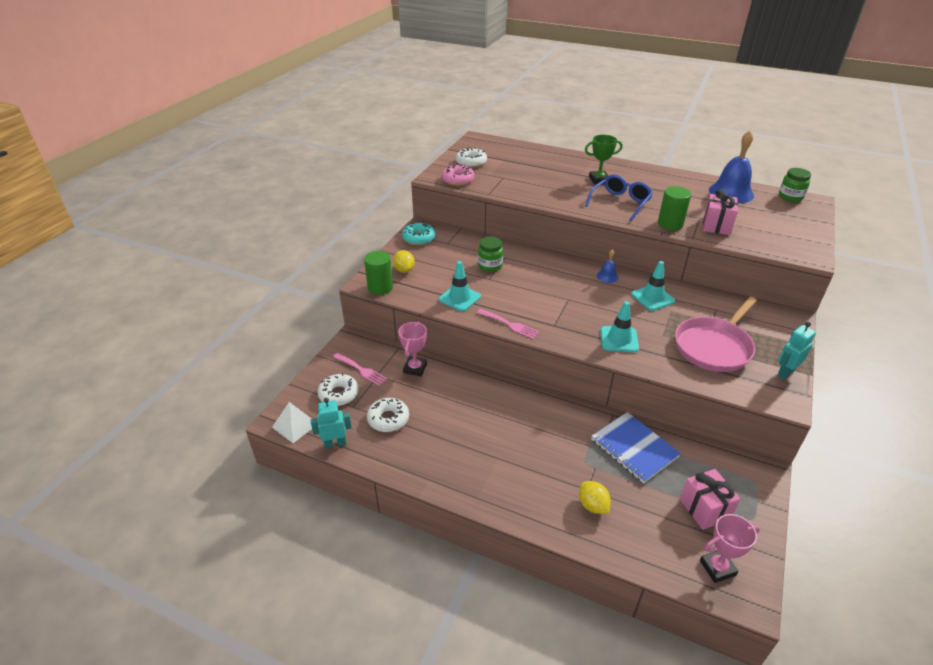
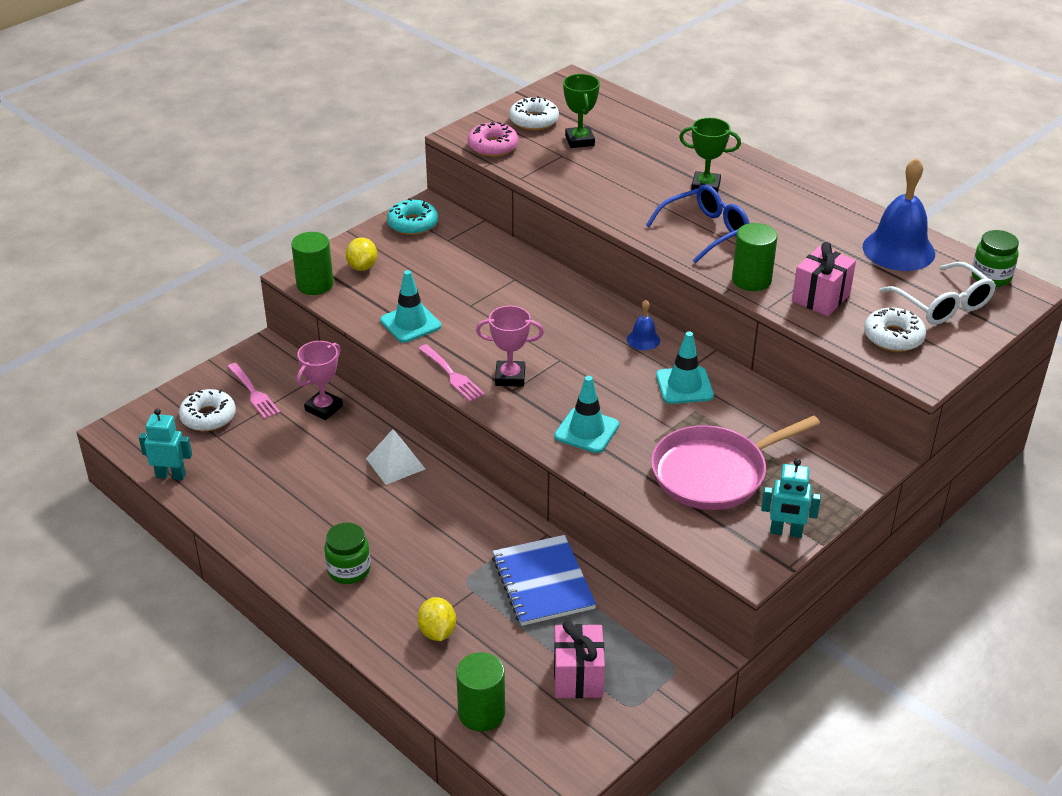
camera: 20 degrees right, 0 degrees up
white pyramid [272,402,318,443] -> white pyramid moved to [366,429,425,485]
white donut [367,398,409,432] -> white donut moved to [864,307,926,352]
green jar [478,237,503,272] -> green jar moved to [324,523,371,584]
pink trophy [700,514,760,583] -> pink trophy moved to [476,306,544,387]
turquoise robot [777,322,816,379] -> turquoise robot turned 150 degrees counterclockwise [761,459,821,538]
none -> green cylinder [456,652,505,732]
none -> green trophy [563,74,600,148]
none -> white glasses [879,262,996,325]

